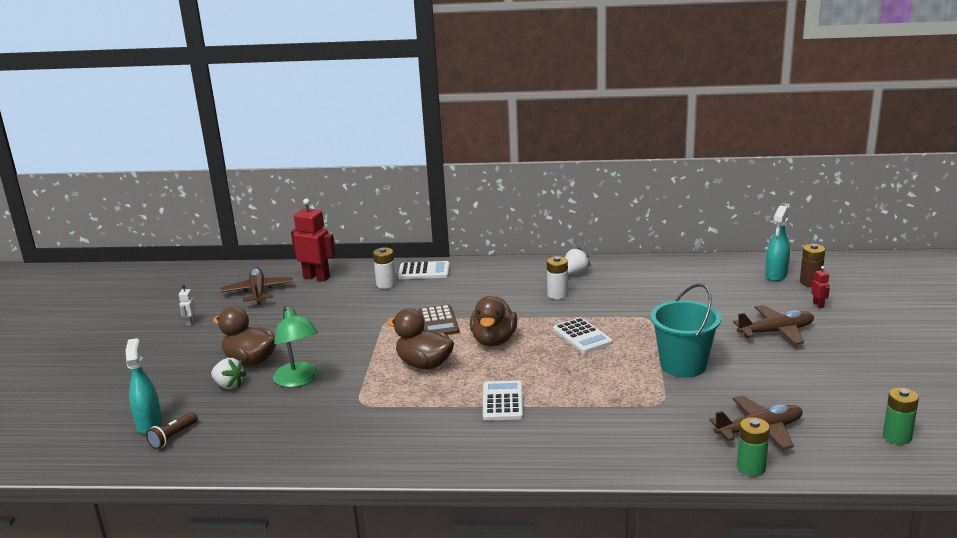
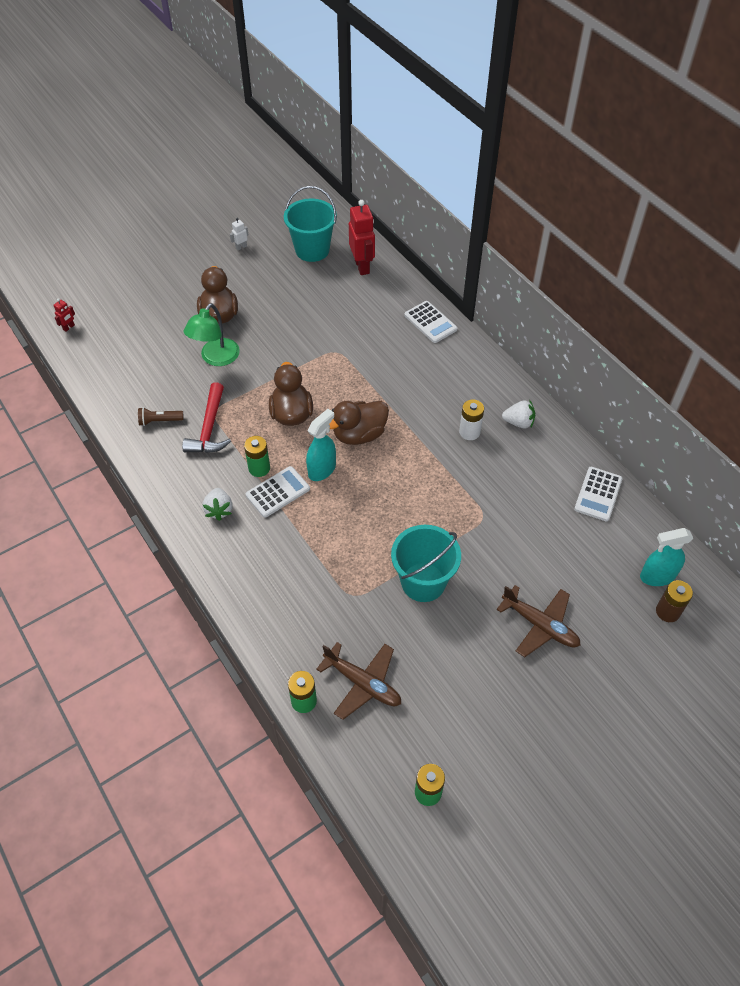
camera: 50 degrees right, 30 degrees up
turquoise spray bottle [126,338,162,434] -> turquoise spray bottle moved to [306,409,336,481]
brown flashlight [146,412,198,449] -> brown flashlight moved to [138,407,184,426]
white strawberry [211,358,246,389] -> white strawberry moved to [202,488,233,521]
brown plane [221,267,293,305] -> turquoise bucket [284,186,337,262]
white battery [373,248,396,289] -> none
brown calculator [418,305,459,335] -> none
white calculator [553,317,613,353] -> white calculator moved to [574,467,623,521]
red robot [811,266,830,308] -> red robot moved to [54,299,75,332]
none -> red hammer [182,382,231,453]
none -> green battery [244,436,270,477]

